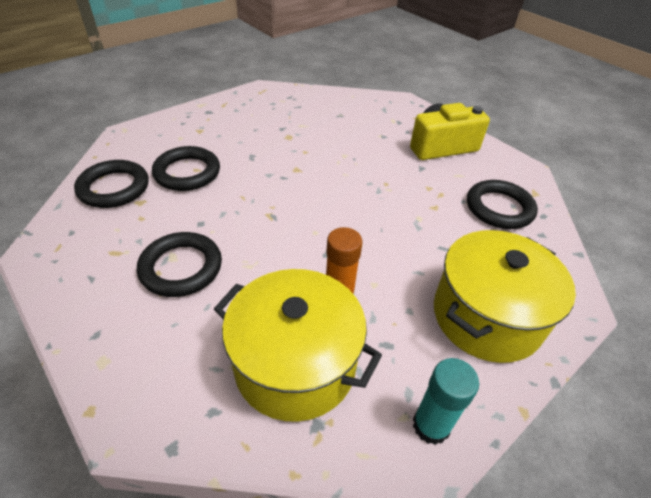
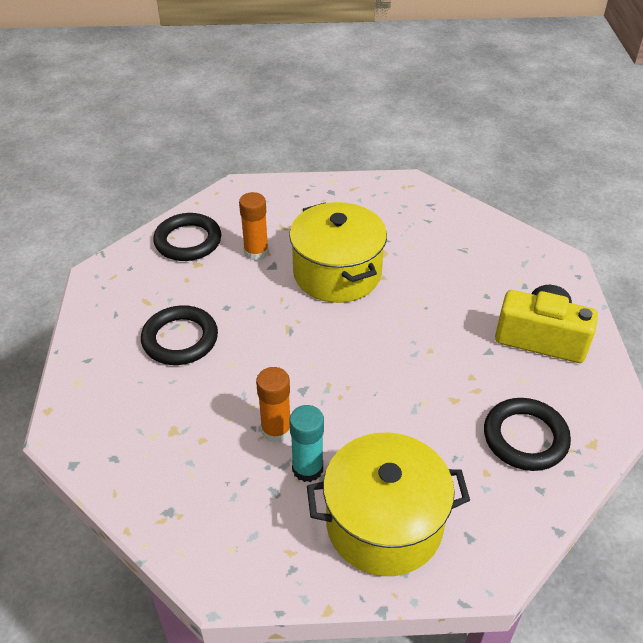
camera: 40 degrees right, 0 degrees up
black ring [152,146,220,191] -> orange glue stick [239,192,269,261]
yellow pot [214,269,382,422] -> yellow pot moved to [289,202,387,303]
turquoise glue stick [413,358,479,445] -> turquoise glue stick moved to [289,405,324,482]

